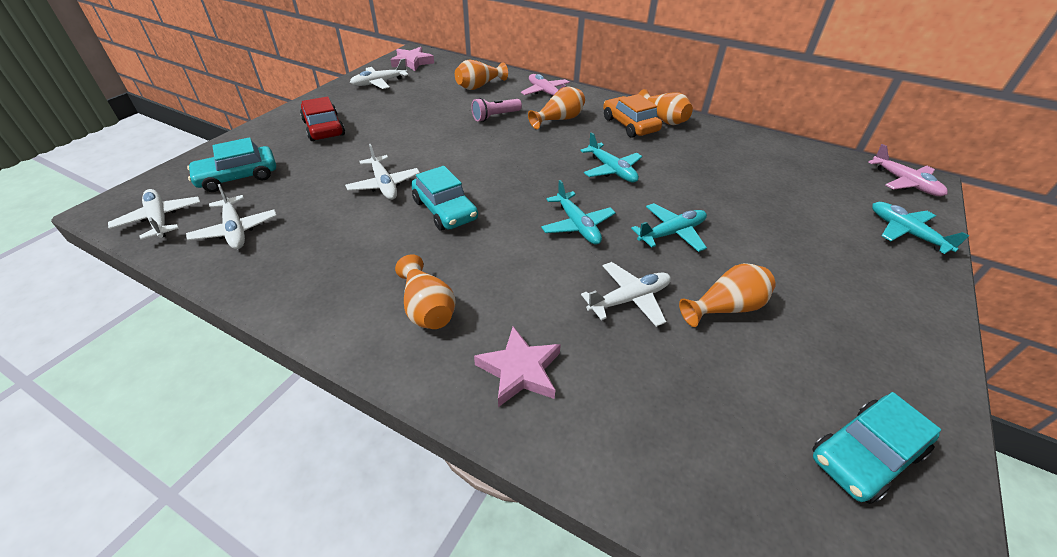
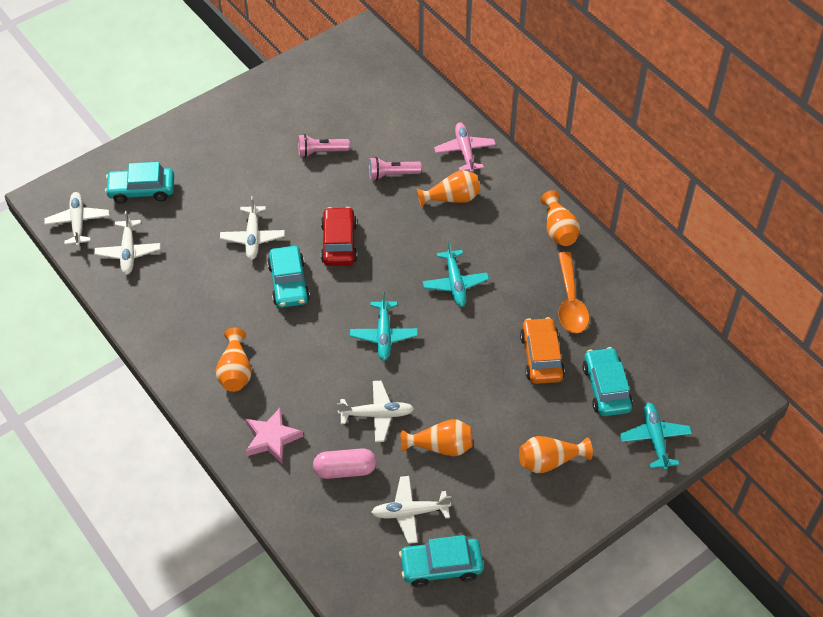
camera: 25 degrees right, 10 degrees up
red car [300,96,345,141] -> red car moved to [321,207,357,266]
white plane [350,59,409,89] -> white plane moved to [371,476,452,544]
pink star [391,47,434,71] -> none
orange vase [455,59,508,90] -> orange vase moved to [519,436,593,473]
orange car [603,94,662,138] -> orange car moved to [520,317,565,384]
turquoise plane [631,203,707,252] -> none
pink plane [869,144,948,196] -> none
none -> pink flashlight [298,134,350,158]
none -> pink capsule [313,448,377,479]
none -> orange spoon [558,252,589,333]
none -> turquoise car [583,347,633,416]

